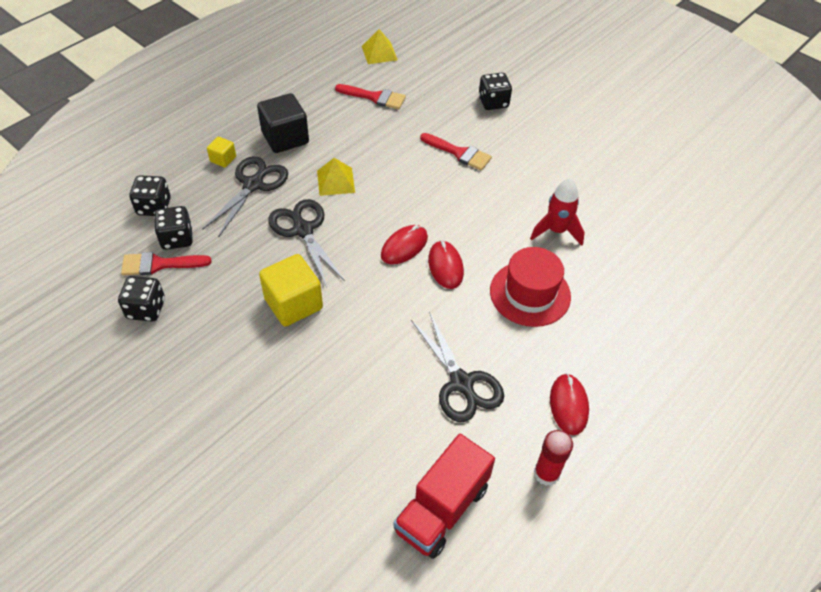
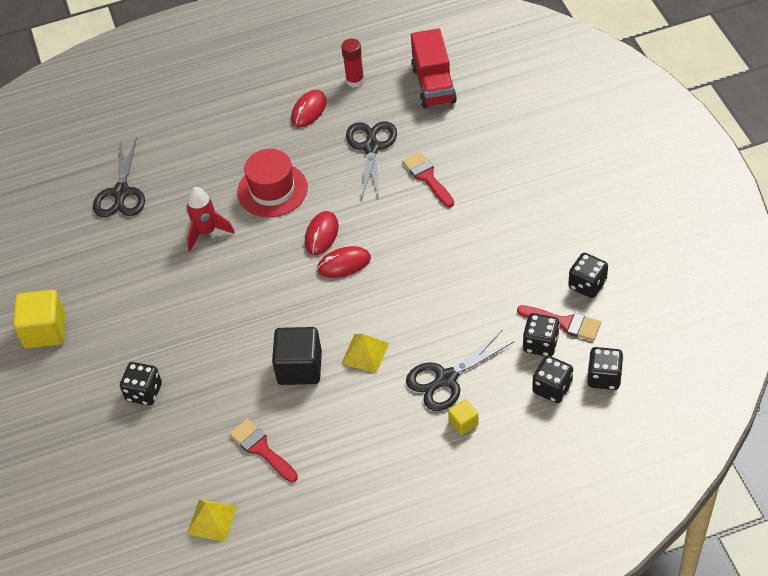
camera: 145 degrees left, 0 degrees up
black cube [257,93,309,153] -> black cube moved to [272,327,322,385]
yellow cube [259,254,323,327] -> yellow cube moved to [13,290,66,349]
black scissors [268,199,345,285] -> black scissors moved to [93,137,145,217]
red truck [393,434,495,559] -> red truck turned 105 degrees clockwise [411,29,457,108]
red brush [420,133,492,170] -> red brush moved to [402,152,454,207]
none -> black dice [587,347,623,390]

